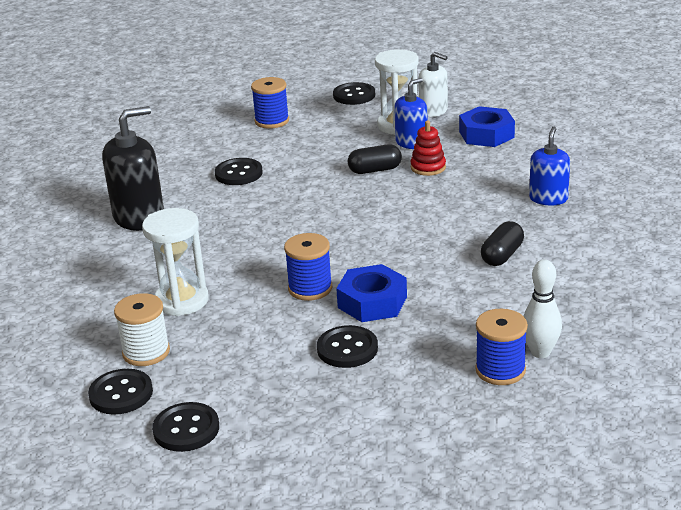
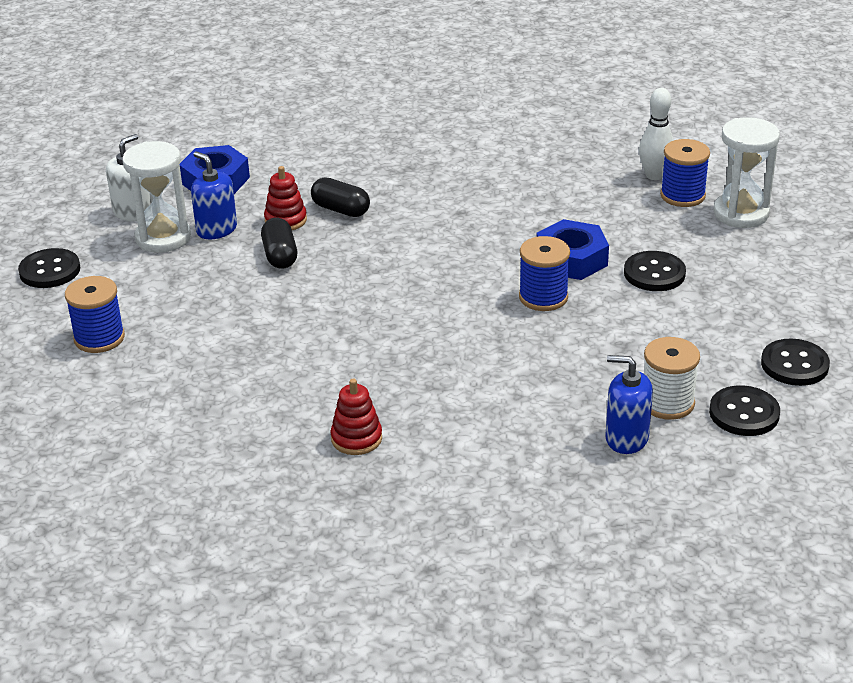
camera: 90 degrees left, 5 degrees up
black soap dispenser [102,106,164,231] -> red stacking toy [330,379,382,455]
white hourglass [142,208,209,316] -> white hourglass moved to [713,117,780,228]
black button [215,158,263,185] -> none
black capsule [481,221,524,266] -> black capsule moved to [311,178,370,217]
blue soap dispenser [529,127,570,206] -> blue soap dispenser moved to [605,355,653,454]

